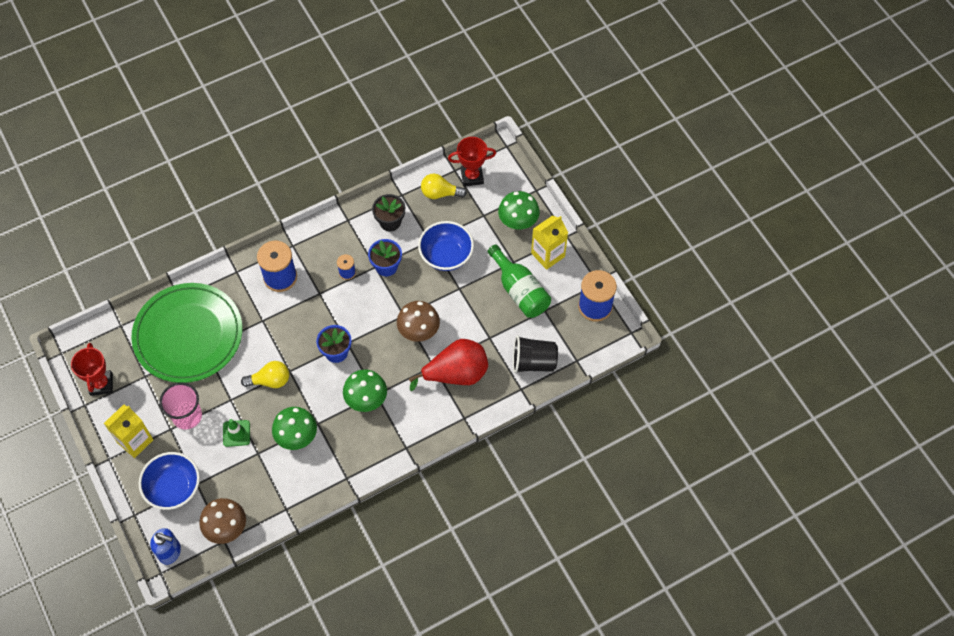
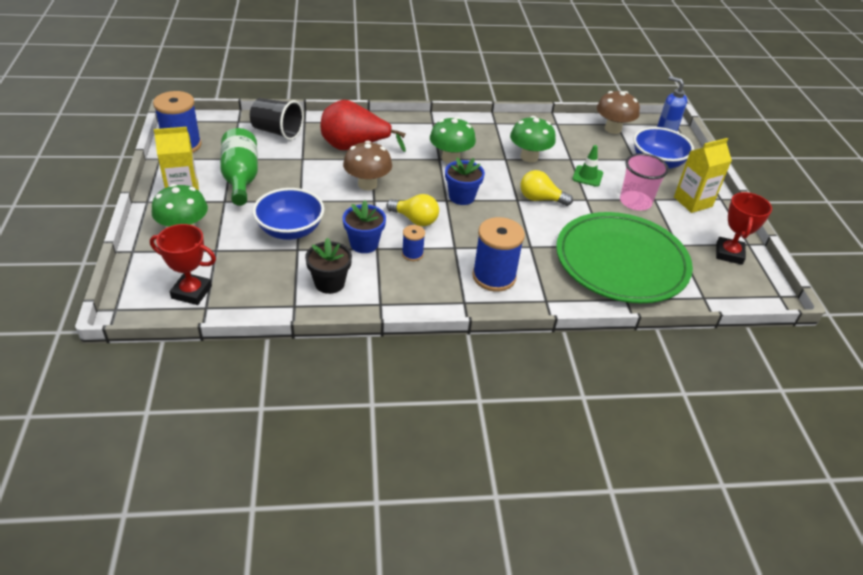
camera: 160 degrees left, 20 degrees down
yellow light bulb [421,173,467,199] -> yellow light bulb moved to [386,194,439,226]

